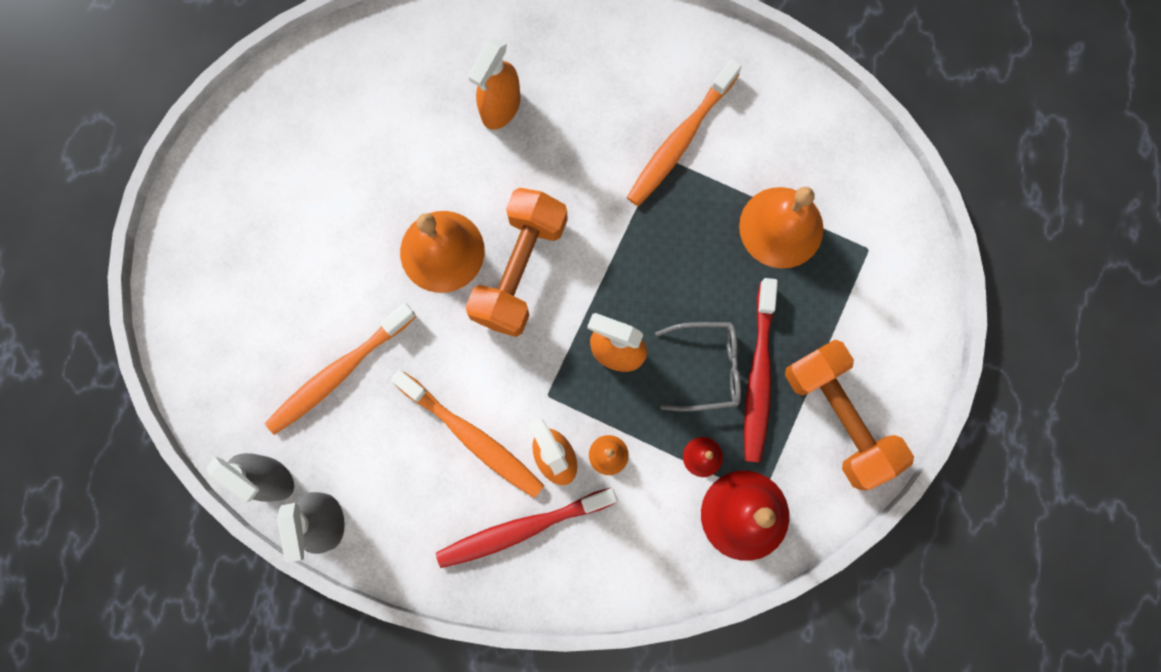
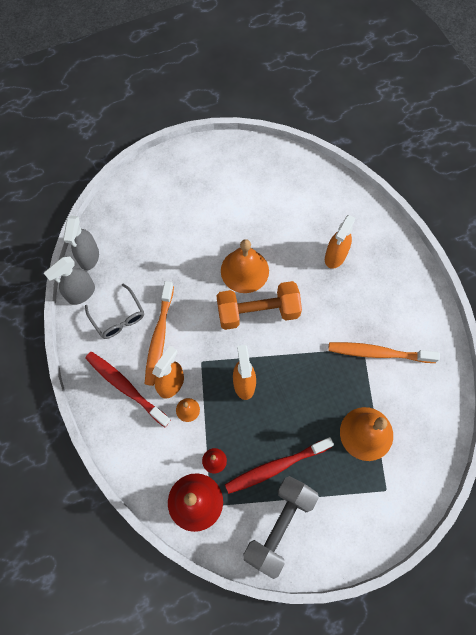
camera: 60 degrees right, 10 degrees down
orange toothbrush [265,303,416,435] -> none
orange spray bottle [468,38,521,130] -> orange spray bottle turned 60 degrees counterclockwise [325,215,356,269]
grey glasses [655,322,741,411] -> grey glasses moved to [85,284,144,339]
orange dumbbell [785,340,914,490] -> grey dumbbell [243,476,319,579]

